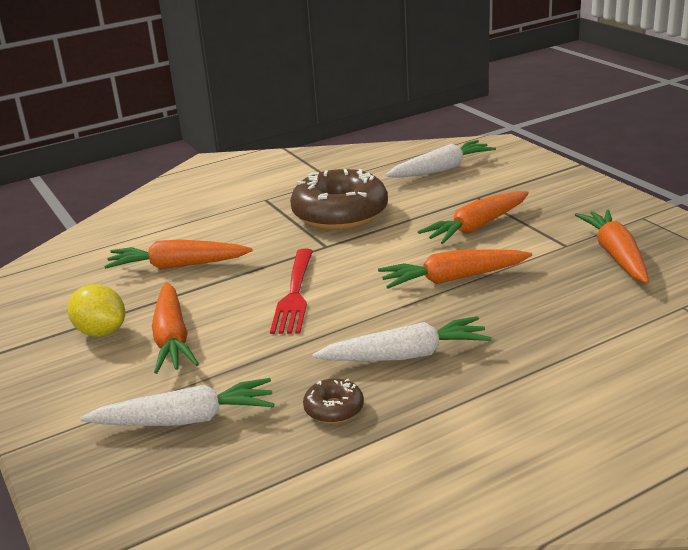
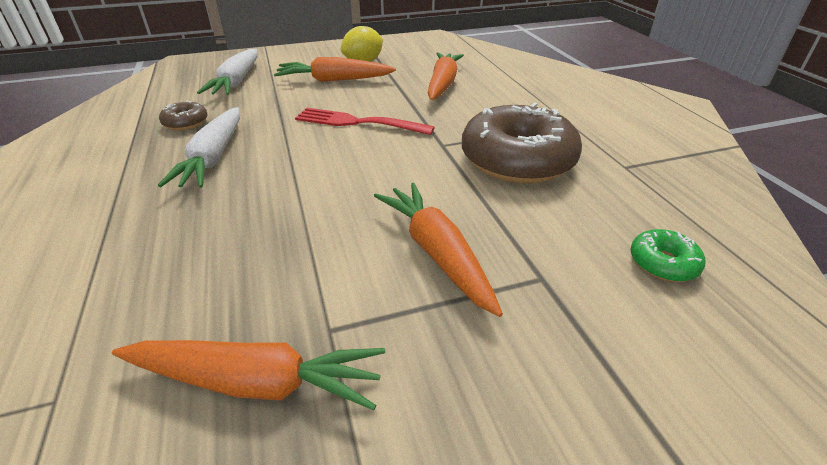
camera: 100 degrees right, 10 degrees up
orange carrot [378,249,532,288] -> none
white carrot [385,140,496,178] -> green donut [631,229,705,282]

